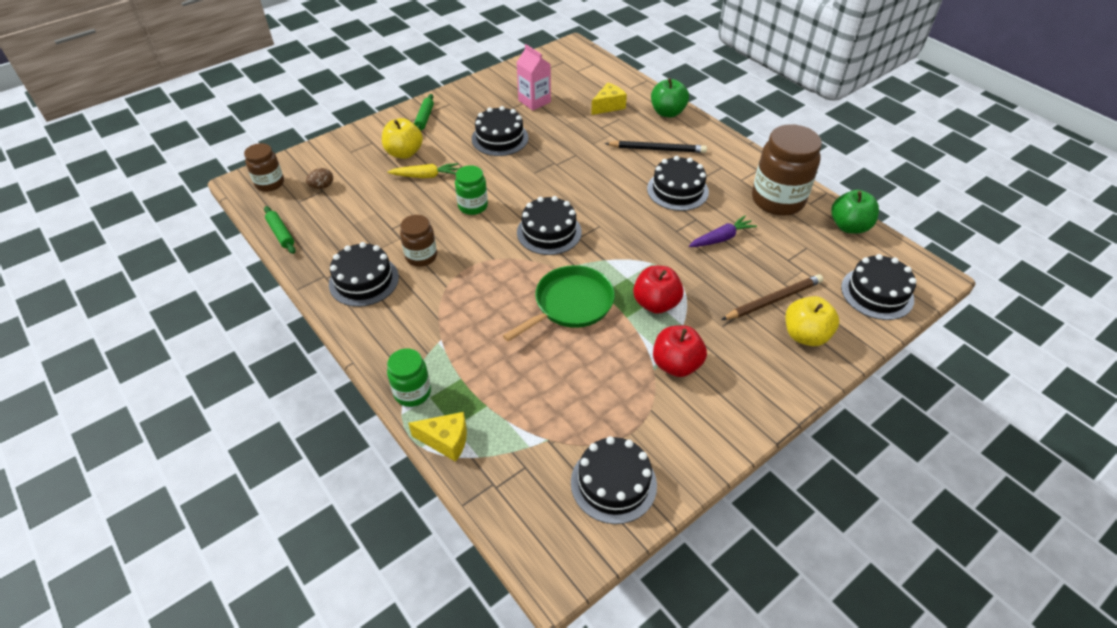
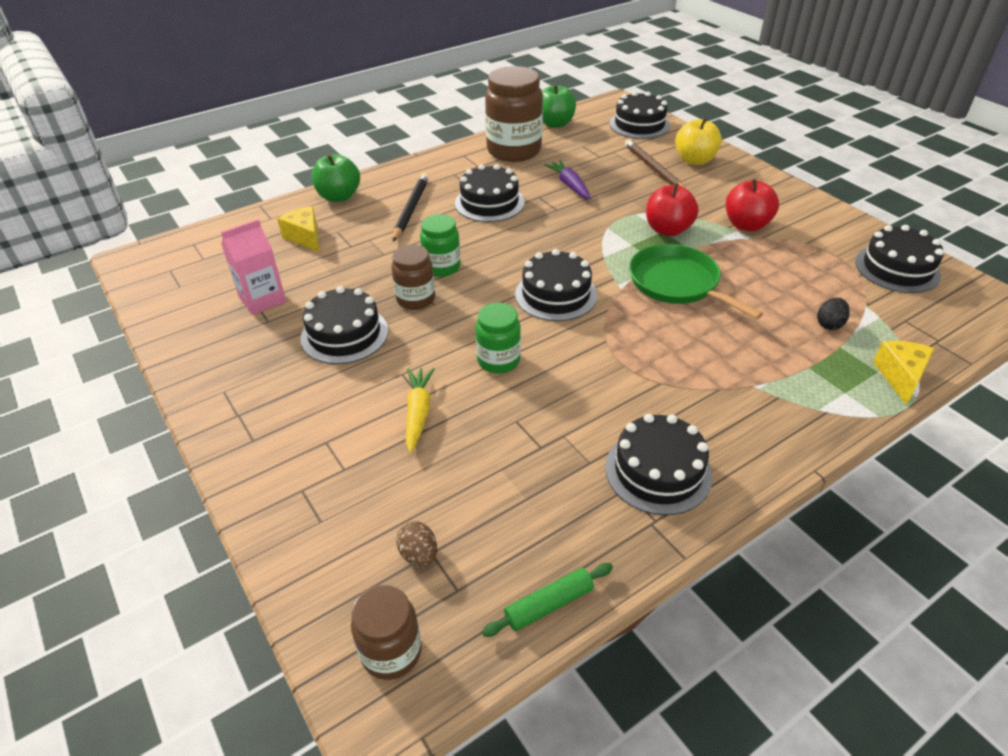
camera: 85 degrees left, 5 degrees down
yellow apple [382,118,423,159] -> none
green jar [387,348,431,407] -> green jar moved to [420,214,461,277]
brown jar [400,215,437,267] -> brown jar moved to [391,245,435,310]
green rolling pin [414,94,434,130] -> none
none -> black egg [817,298,850,330]

